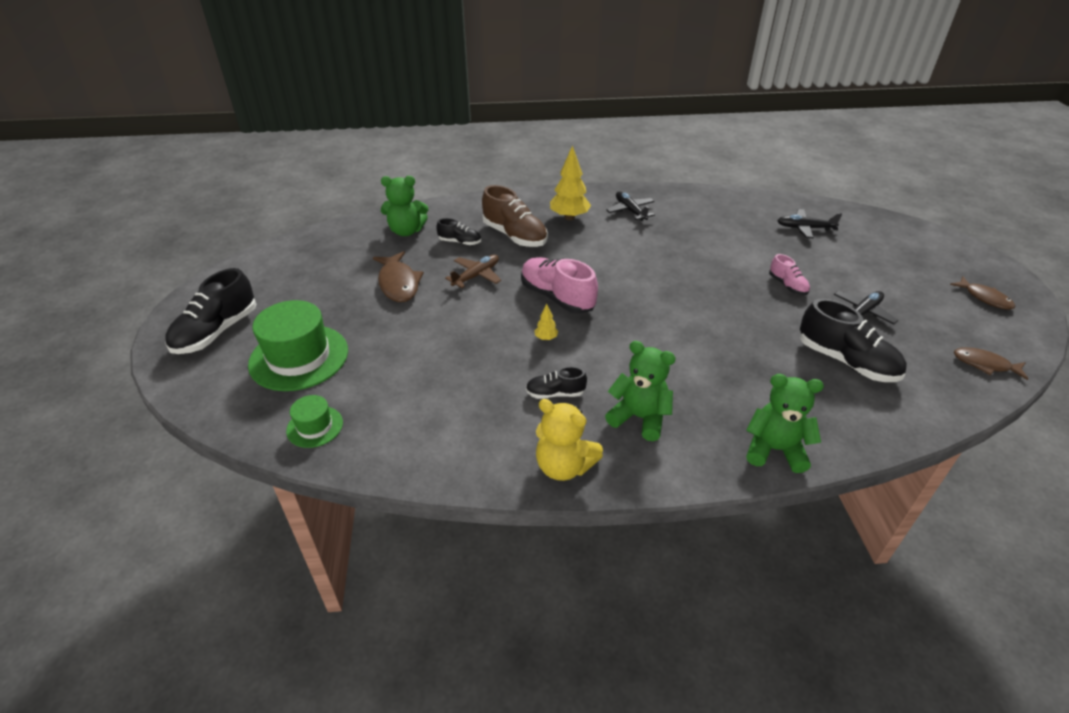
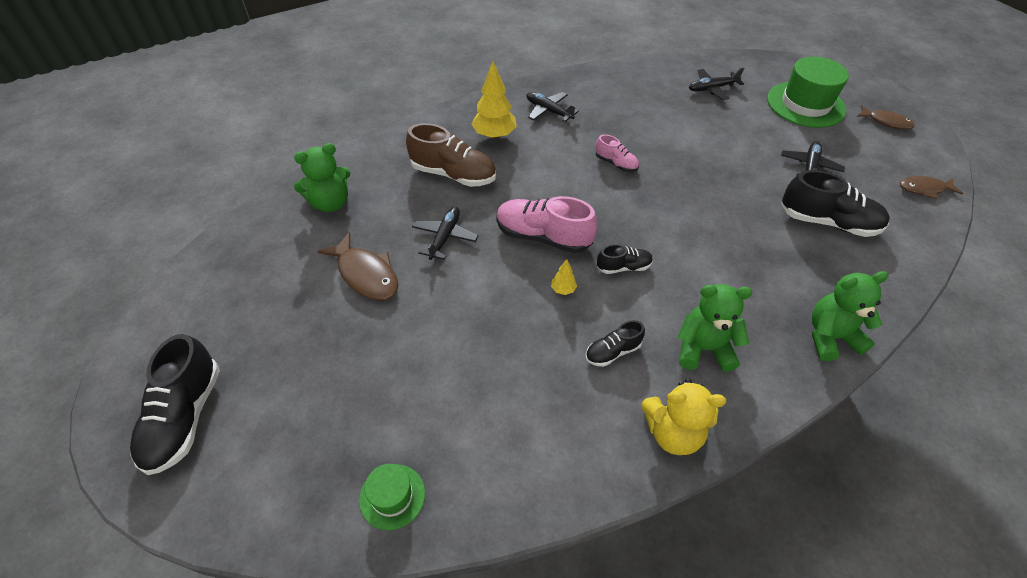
camera: 25 degrees left, 10 degrees up
green hat [248,300,348,391] -> green hat moved to [767,56,849,128]
black shoe [436,218,481,245] -> black shoe moved to [597,244,653,274]
brown plane [445,255,501,288] -> black plane [412,207,478,260]
pink shoe [769,254,810,295] -> pink shoe moved to [596,135,639,172]

